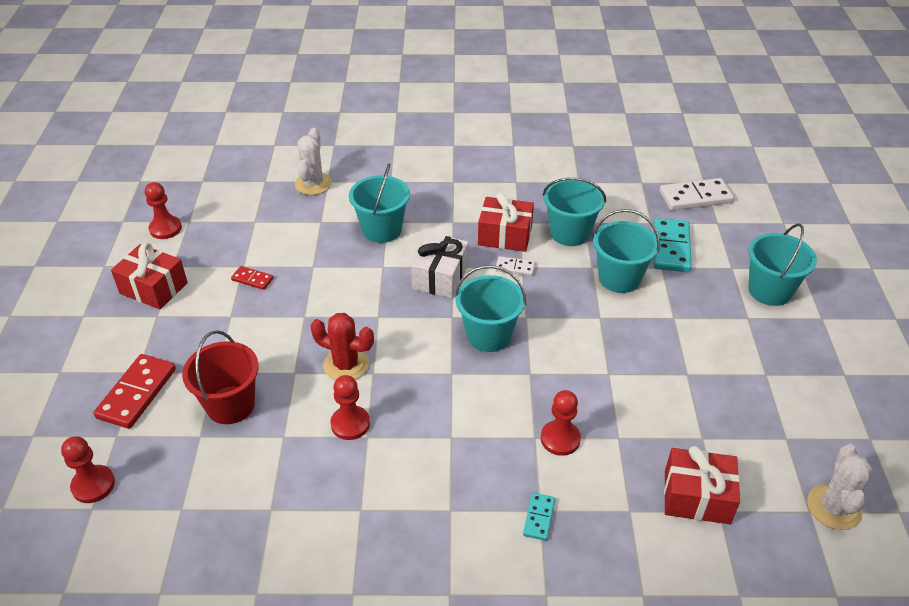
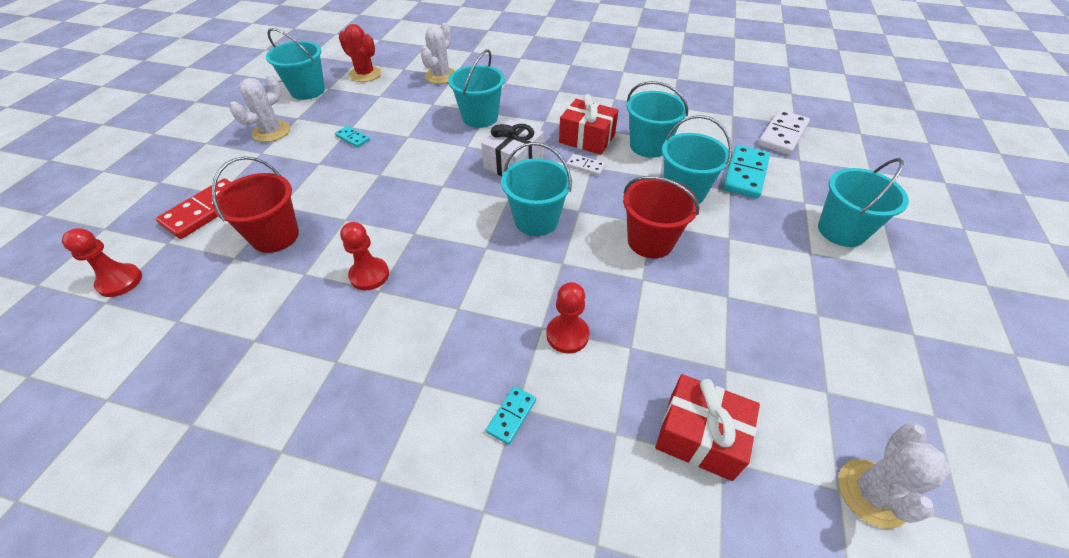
camera: 15 degrees right, 5 degrees up
red gift [111,243,188,310] -> white cactus [230,74,290,142]
red pawn [145,182,182,239] -> turquoise bucket [266,28,325,100]
red domino [231,266,273,290] -> turquoise domino [335,126,370,148]
red cactus [310,313,374,380] -> red cactus moved to [339,24,381,82]
white domino [660,178,734,210] -> white domino turned 60 degrees counterclockwise [758,109,810,155]
none -> red bucket [623,176,699,258]

